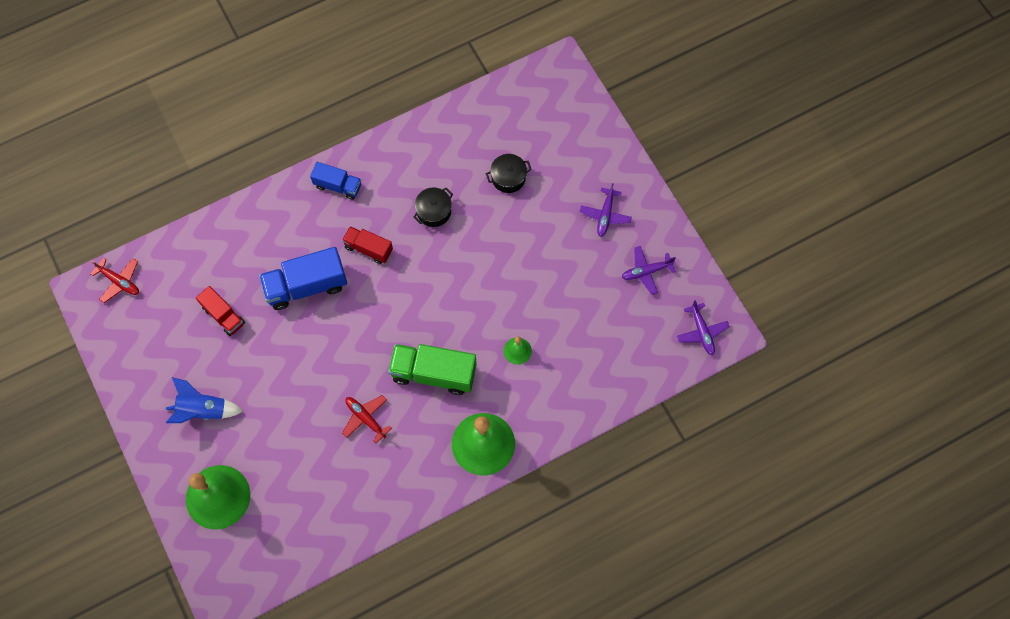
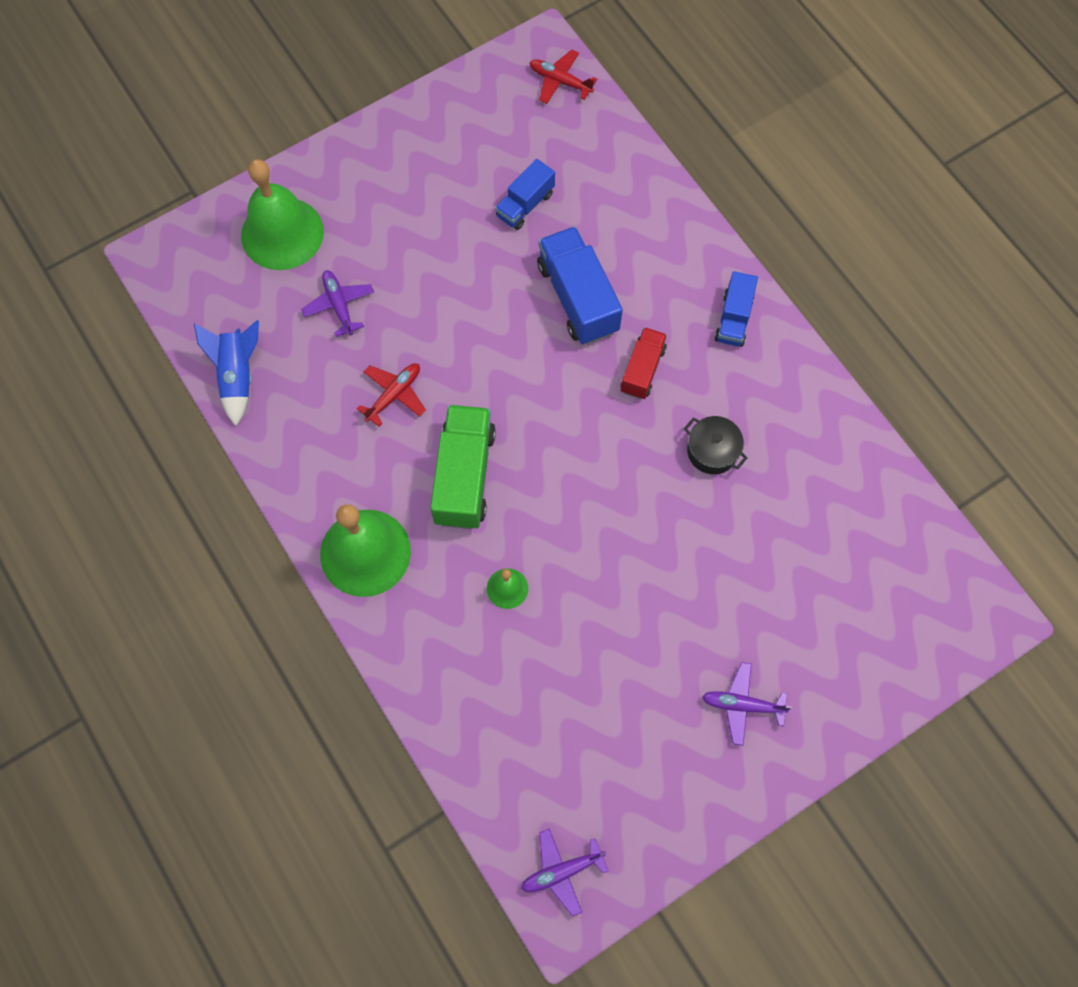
camera: 85 degrees right, 0 degrees up
red plane [91,258,139,303] -> red plane turned 90 degrees clockwise [530,49,597,104]
blue rocket [166,377,243,423] -> blue rocket moved to [194,320,259,426]
red truck [196,286,245,336] -> blue truck [495,159,555,230]
black pot [486,154,532,193] -> none
purple plane [622,246,676,295] -> purple plane moved to [301,270,374,337]

